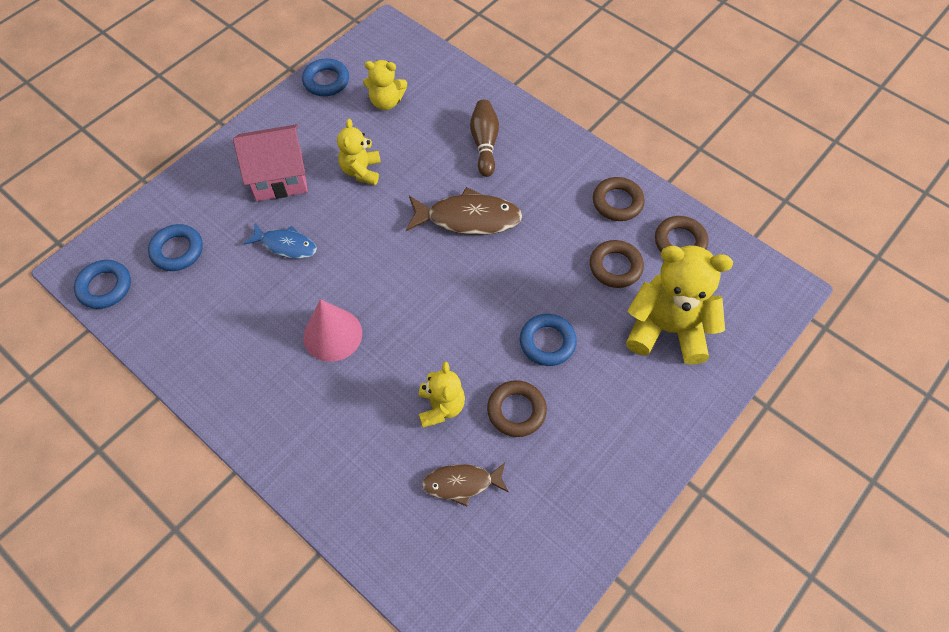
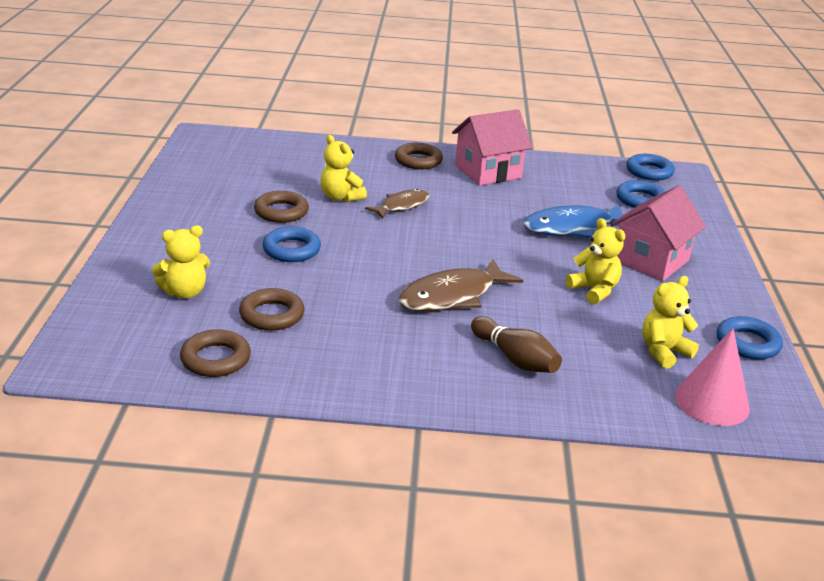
camera: 140 degrees right, 30 degrees down
blue fish [244,223,317,259] -> blue fish [523,204,624,238], size x1.60
pink cone [303,299,362,362] -> pink cone moved to [675,328,750,426]
brown fish [422,463,509,507] -> brown fish moved to [365,189,429,219]
brown ring [593,177,645,221] -> brown ring moved to [395,143,443,170]
yellow teddy bear [626,246,733,365] -> yellow teddy bear [152,225,210,299], size x0.56
none -> pink house [452,109,532,186]

